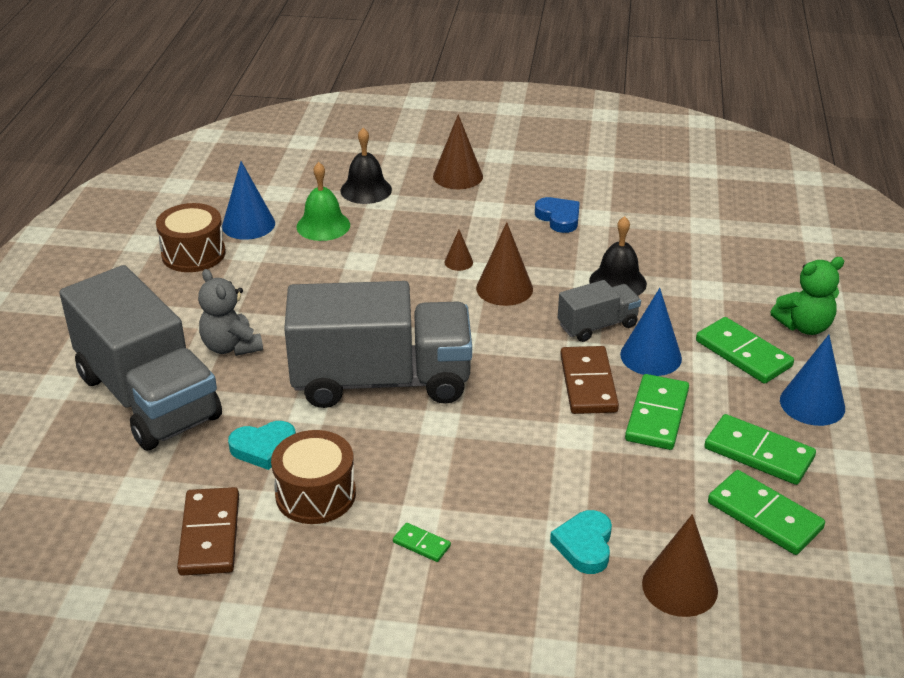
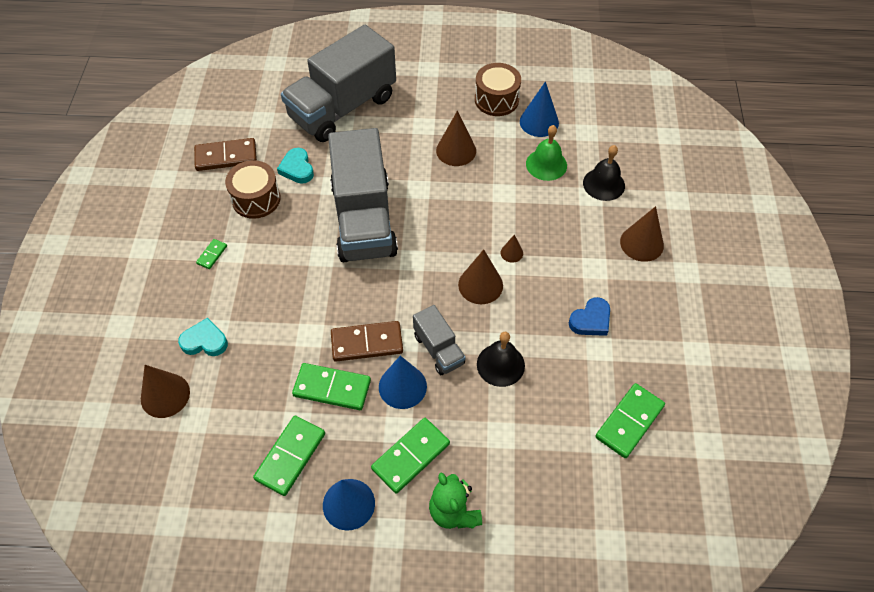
camera: 85 degrees right, 20 degrees up
grey teddy bear [198,269,263,356] -> none
green domino [708,470,825,555] -> green domino moved to [595,383,665,458]
none -> brown cone [436,111,476,166]

